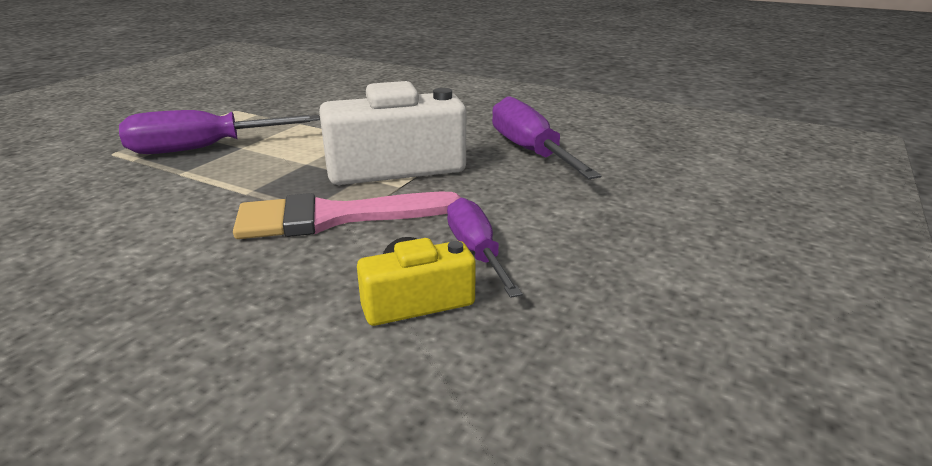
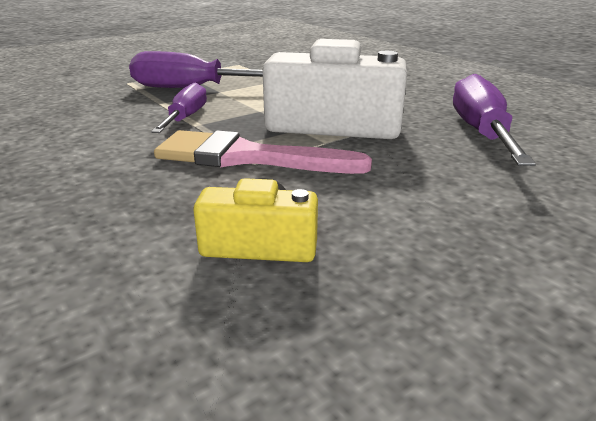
camera: 25 degrees right, 0 degrees up
purple screwdriver [447,197,523,298] -> purple screwdriver moved to [151,83,207,133]

